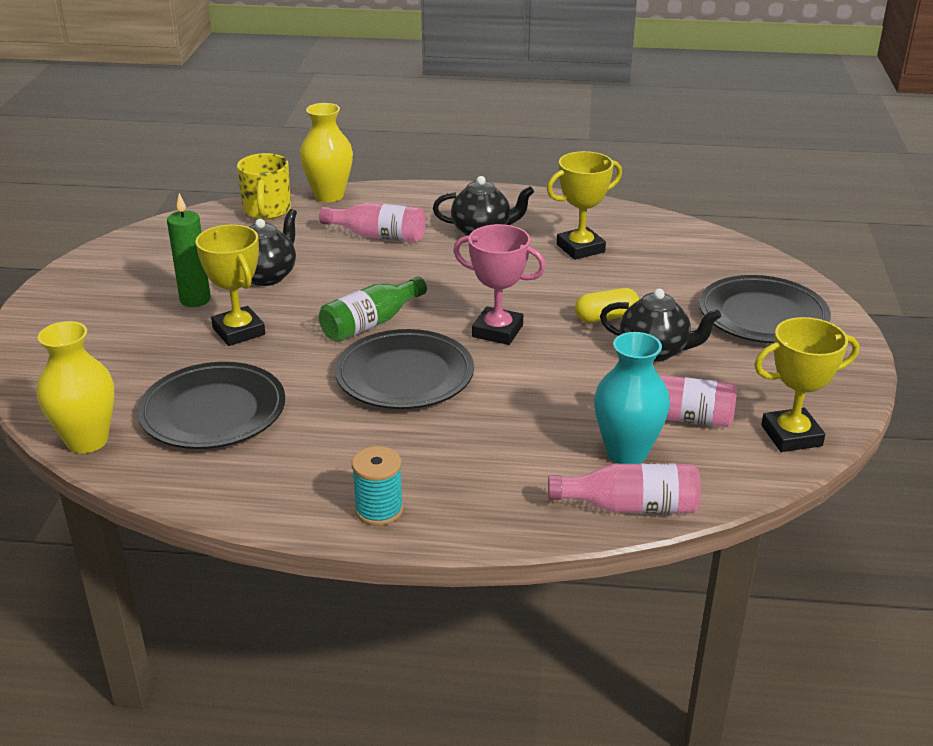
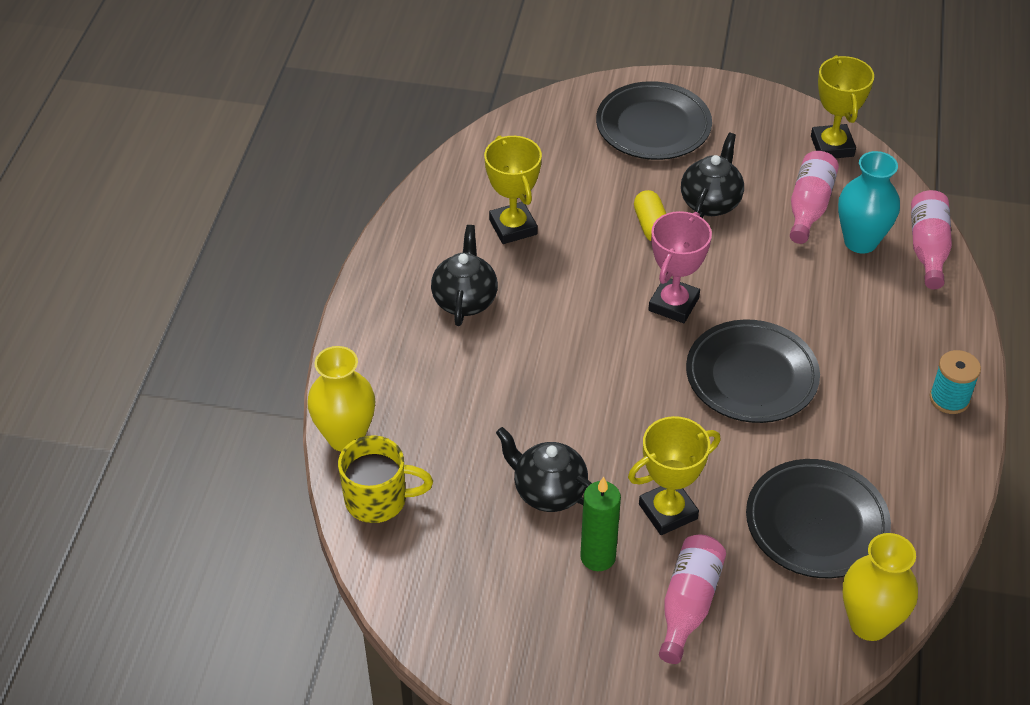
camera: 85 degrees left, 15 degrees up
pink bottle [319,202,426,242] -> pink bottle moved to [659,535,726,664]
green bottle [319,277,427,342] -> none

